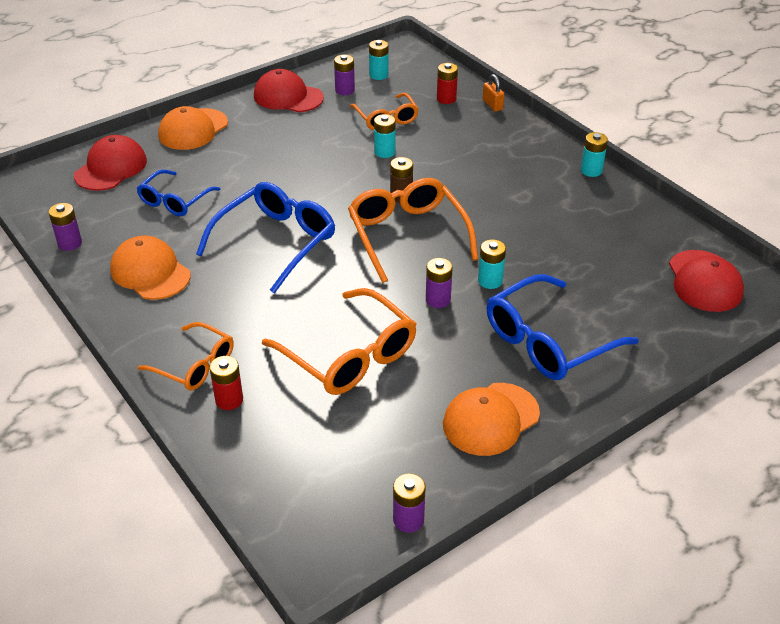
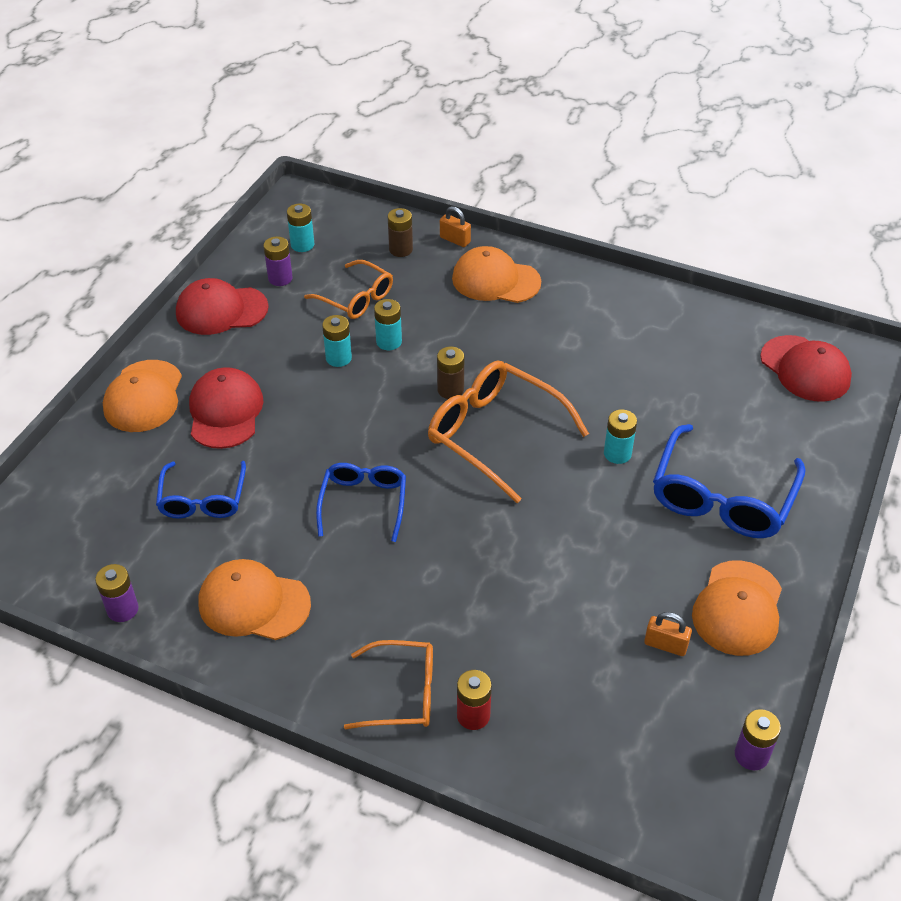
camera: 30 degrees left, 5 degrees up
red cap [74,135,147,191] -> red cap moved to [189,367,264,449]
blue glasses [196,182,335,294] -> blue glasses [316,463,406,542], size x0.62
orange glasses [262,288,416,395] -> none
purple battery [426,258,453,308] -> none
red battery [437,63,458,104] -> brown battery [388,208,413,257]
turquoise battery [581,132,608,177] -> turquoise battery moved to [322,315,352,367]
none -> orange cap [452,246,541,303]
none -> orange padlock [644,612,692,656]

